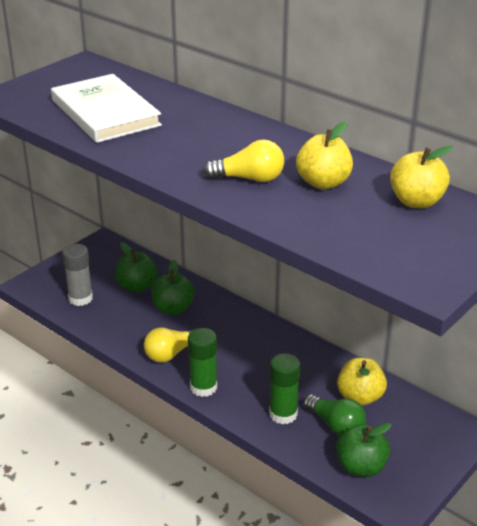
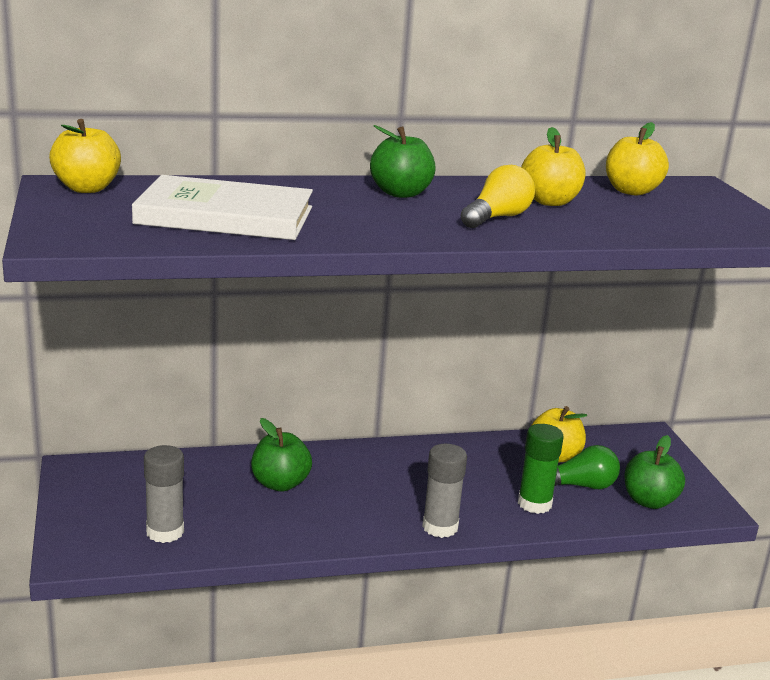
camera: 55 degrees left, 10 degrees down
green apple [115,242,157,292] -> green apple moved to [370,125,436,198]
yellow light bulb [144,327,195,363] -> none
green glue stick [188,328,217,397] -> grey glue stick [422,444,467,538]
none -> yellow apple [49,119,121,193]

